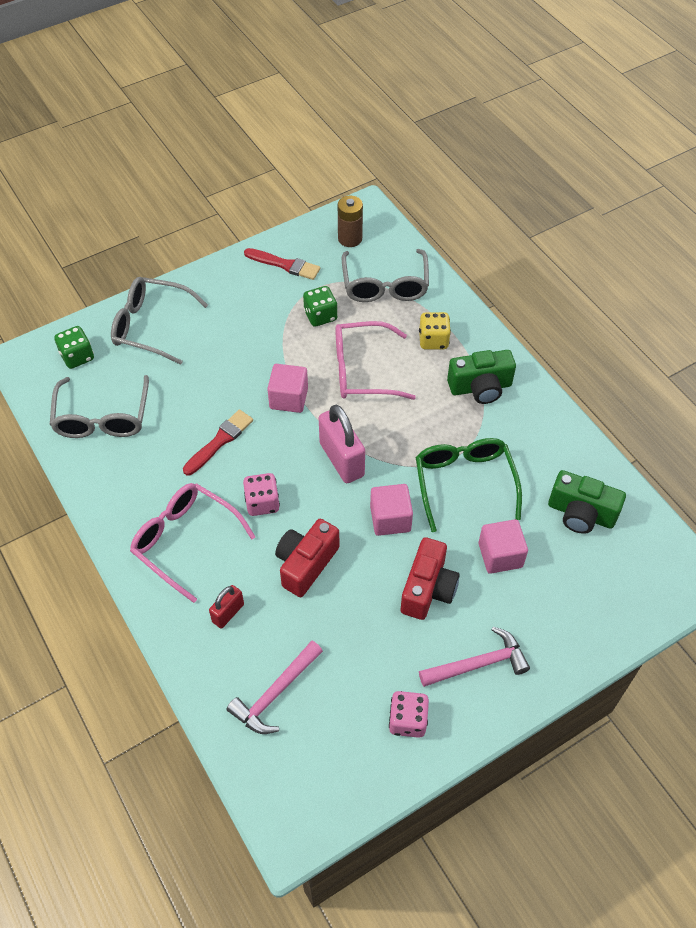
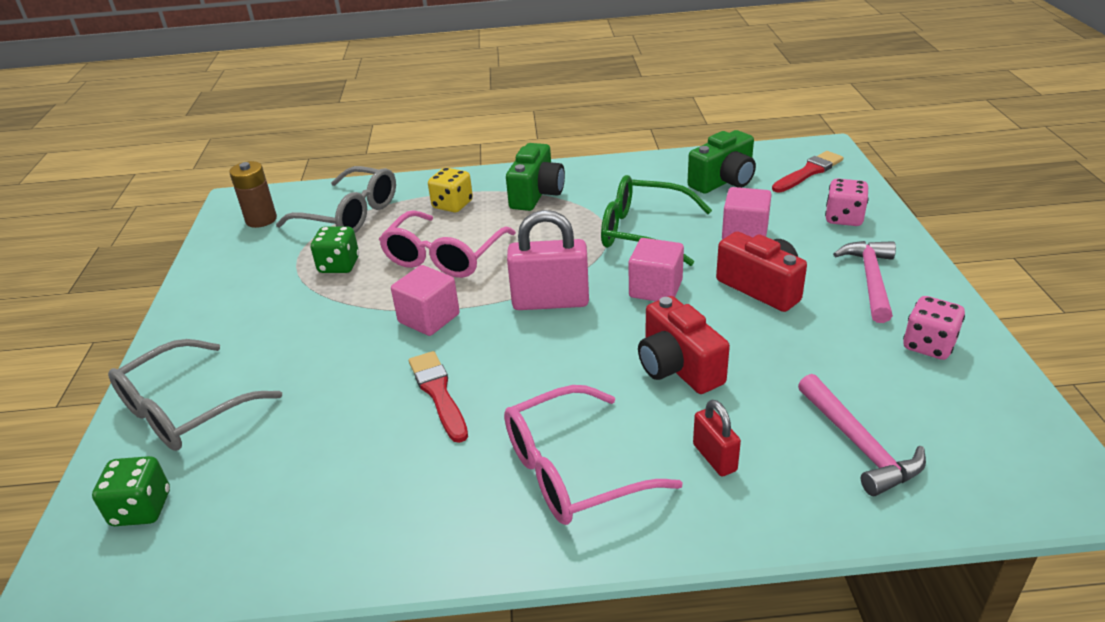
camera: 60 degrees left, 20 degrees down
grey glasses [50,375,149,438] -> none
pink dice [243,473,280,516] -> pink dice moved to [825,178,869,226]
red brush [244,248,320,280] -> red brush moved to [772,151,843,192]

